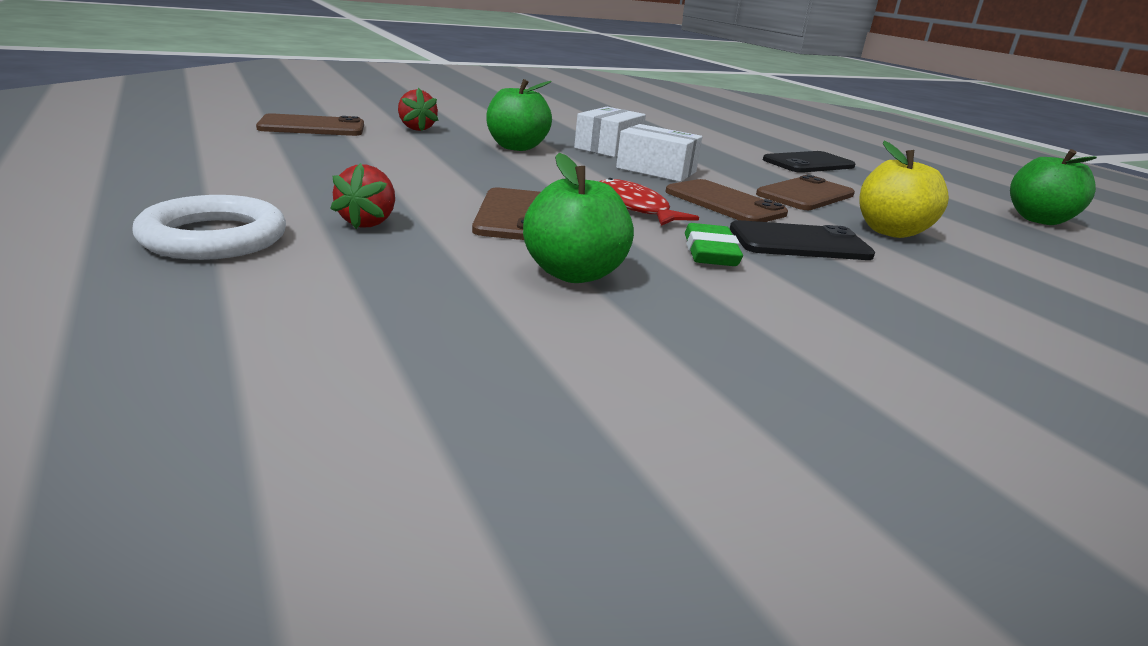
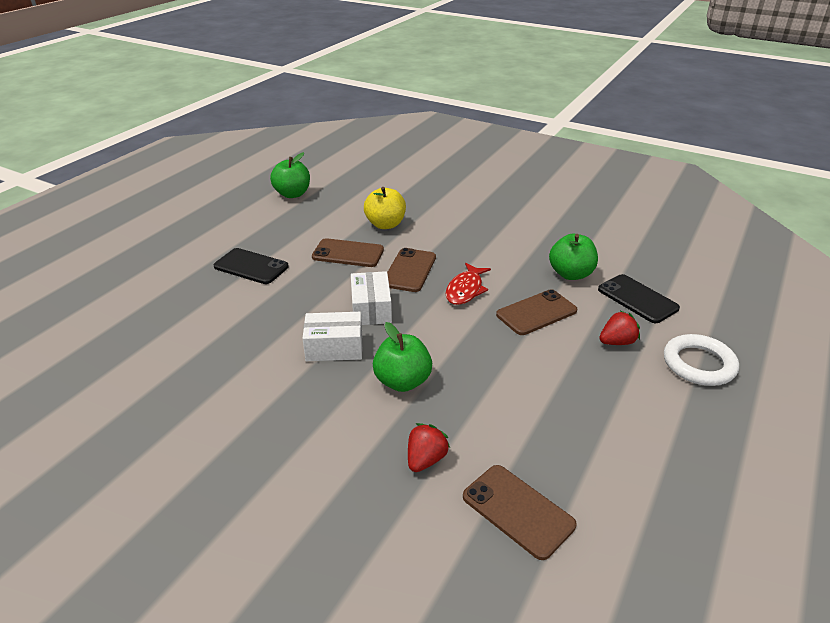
camera: 120 degrees left, 10 degrees up
green eraser [685,223,743,266] -> none
black phone [730,220,875,260] -> black phone moved to [598,274,680,323]

